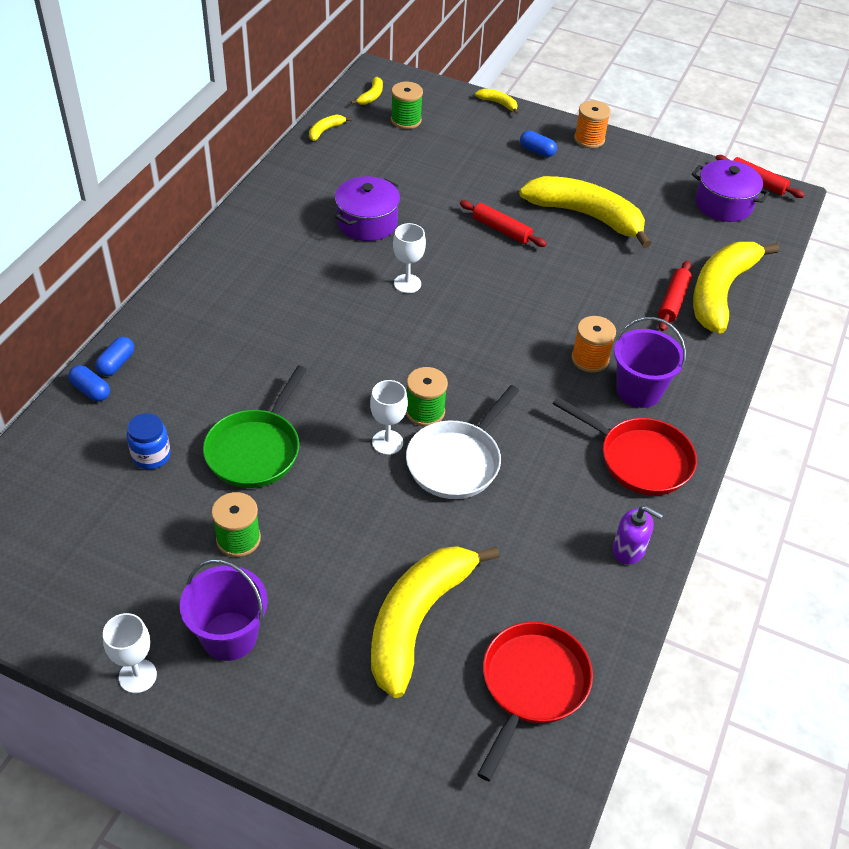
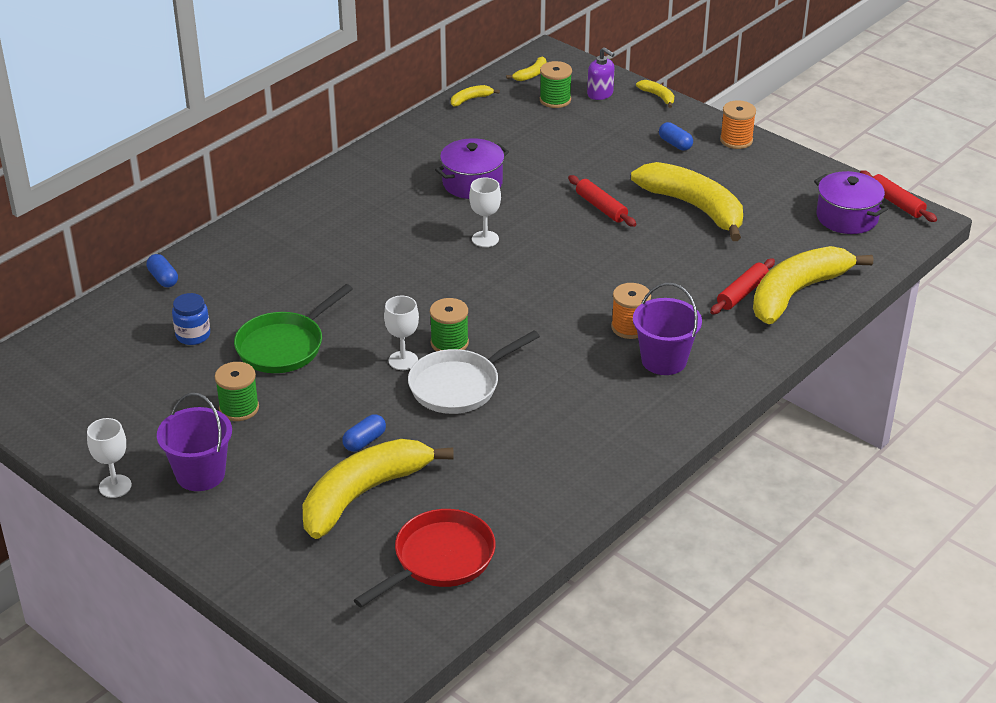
camera: 20 degrees right, 10 degrees down
blue capsule [95,337,134,376] -> blue capsule moved to [342,414,386,452]
red pan [553,397,697,495] -> none
purple soap dispenser [613,506,663,565] -> purple soap dispenser moved to [587,47,615,100]

